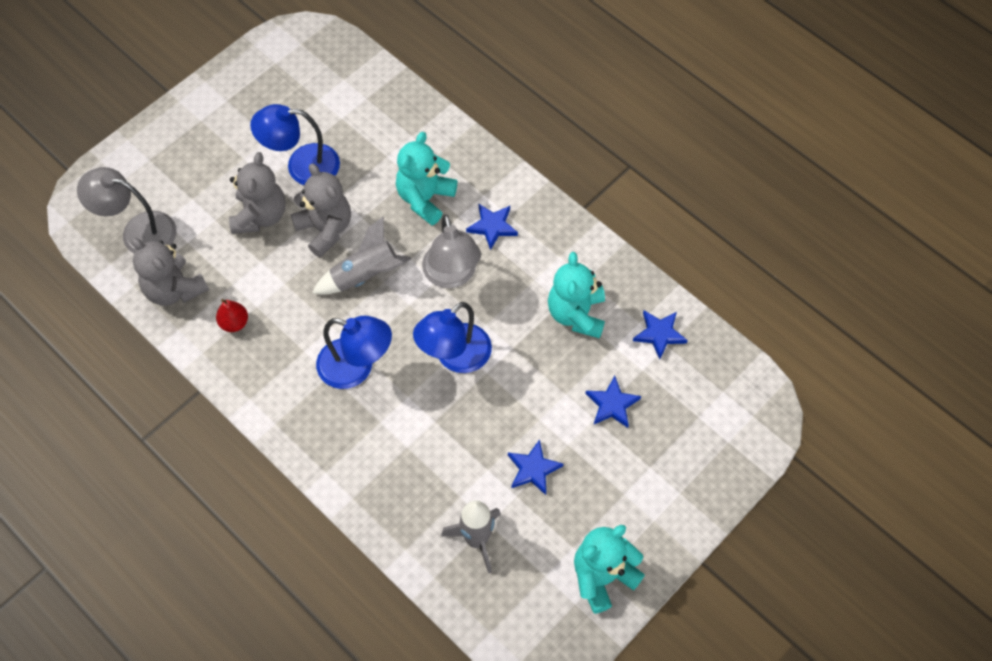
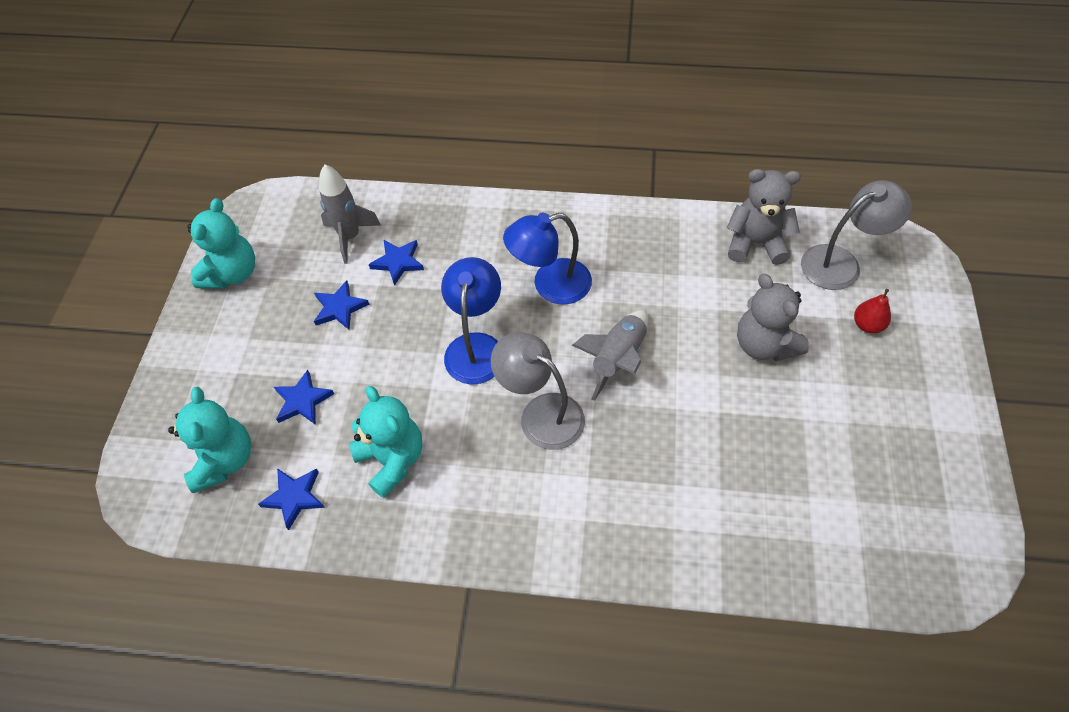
camera: 145 degrees right, 5 degrees down
red pear [216,299,248,332] -> red pear moved to [854,289,891,333]
blue lamp [250,104,340,185] -> none
grey teddy bear [290,164,351,258] -> none
turquoise teddy bear [396,132,457,225] -> turquoise teddy bear moved to [168,387,251,493]
blue star [466,204,518,250] -> blue star moved to [369,240,424,286]

